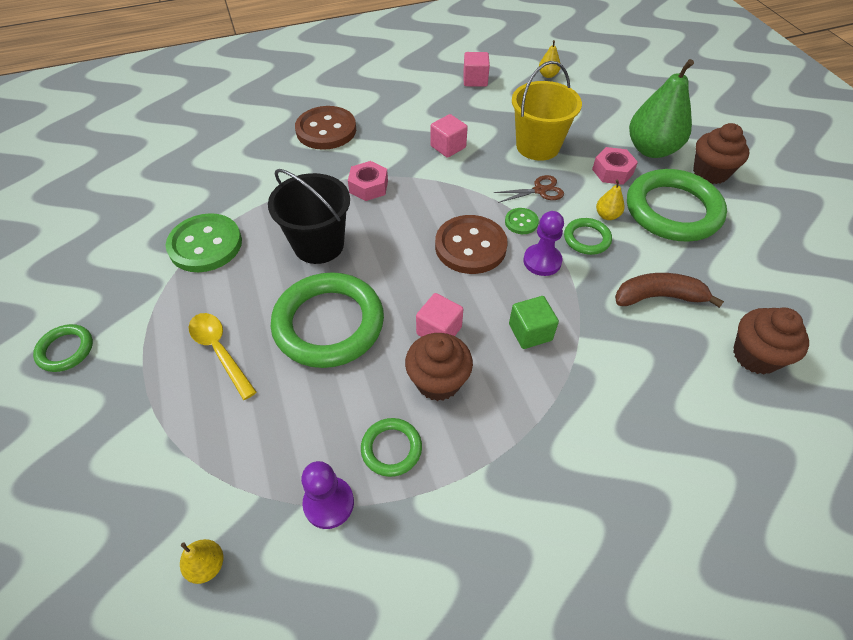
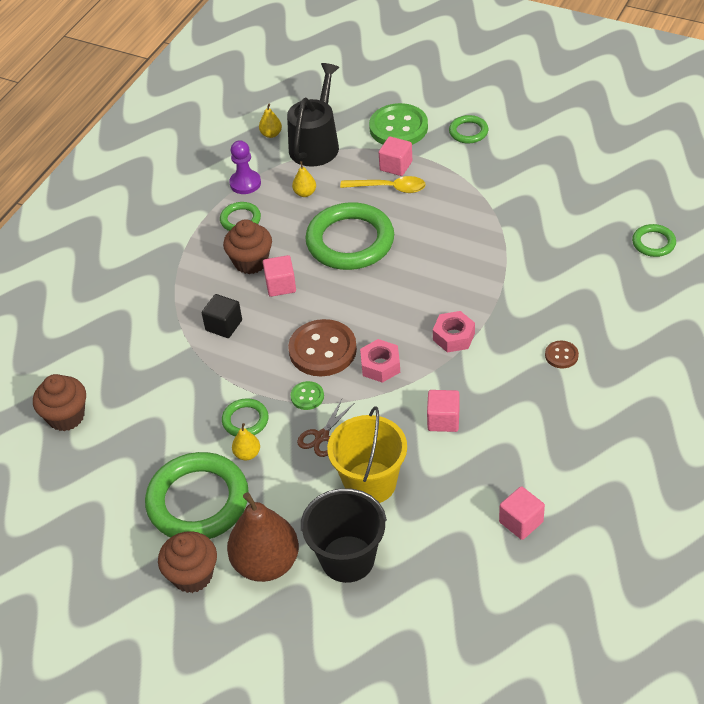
camera: 140 degrees right, 5 degrees down
green button [166,213,242,272] -> green button moved to [369,103,428,145]
black bucket [268,169,350,264] -> black bucket moved to [301,488,387,583]
brown button [295,106,356,150] -> brown button [545,341,579,368], size x0.48
green cube [509,296,559,349] -> black cube [202,294,242,338]
purple pawn [524,211,564,276] -> none
yellow pear [539,40,560,78] -> yellow pear moved to [292,161,316,197]
pink nut [592,147,638,185] -> pink nut moved to [360,339,400,383]
brown banana [615,273,724,308] -> none
green pear [629,59,694,158] -> brown pear [227,492,299,582]
none -> black watering can [287,63,339,167]
none -> pink cube [379,136,412,176]
none -> green ring [632,224,676,257]

